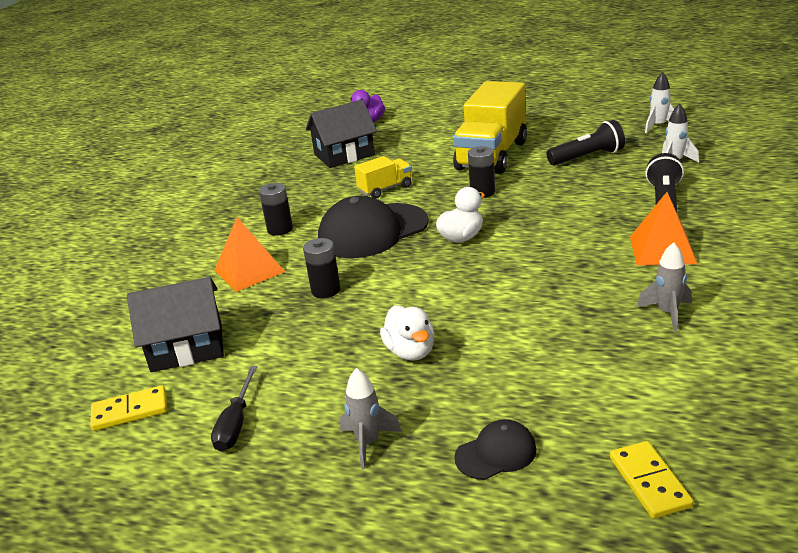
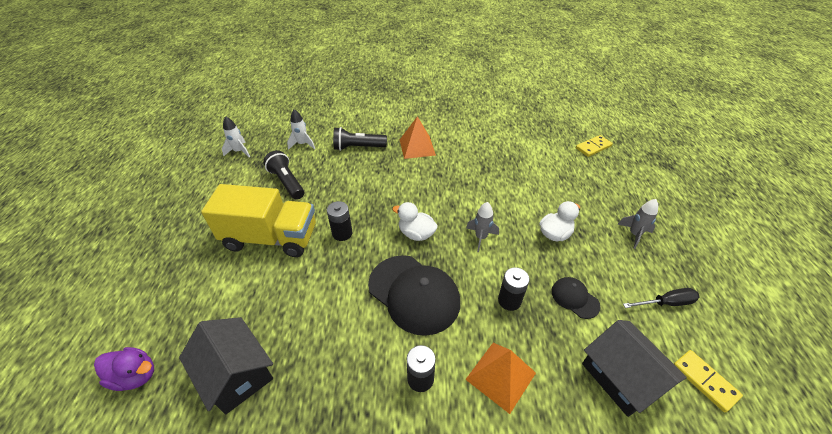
camera: 110 degrees left, 15 degrees up
yellow truck [354,156,412,199] -> none
black cap [454,419,537,480] -> black cap moved to [551,277,601,319]
grey rocket [637,242,692,332] -> grey rocket moved to [466,202,499,252]

